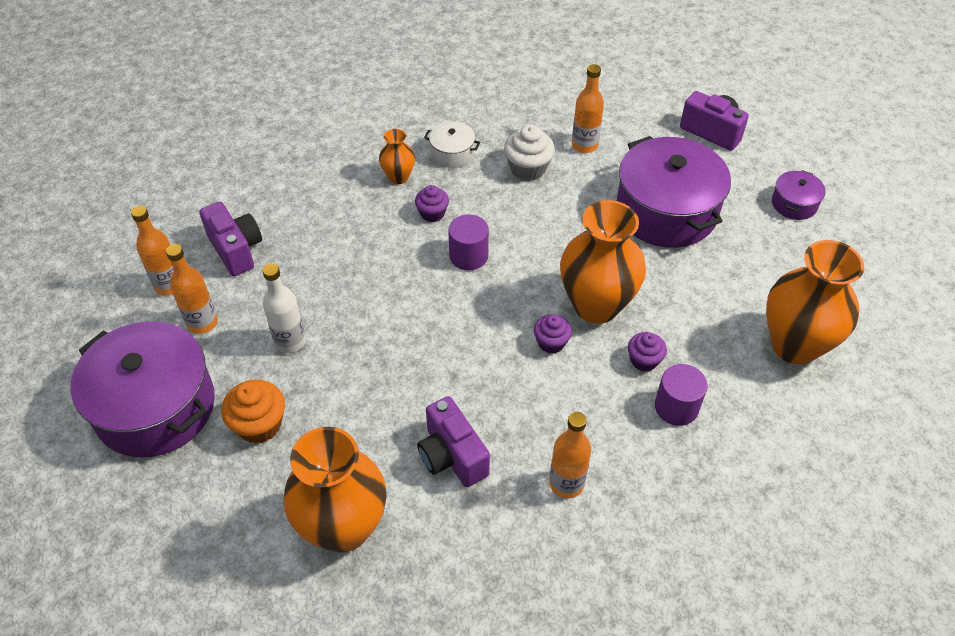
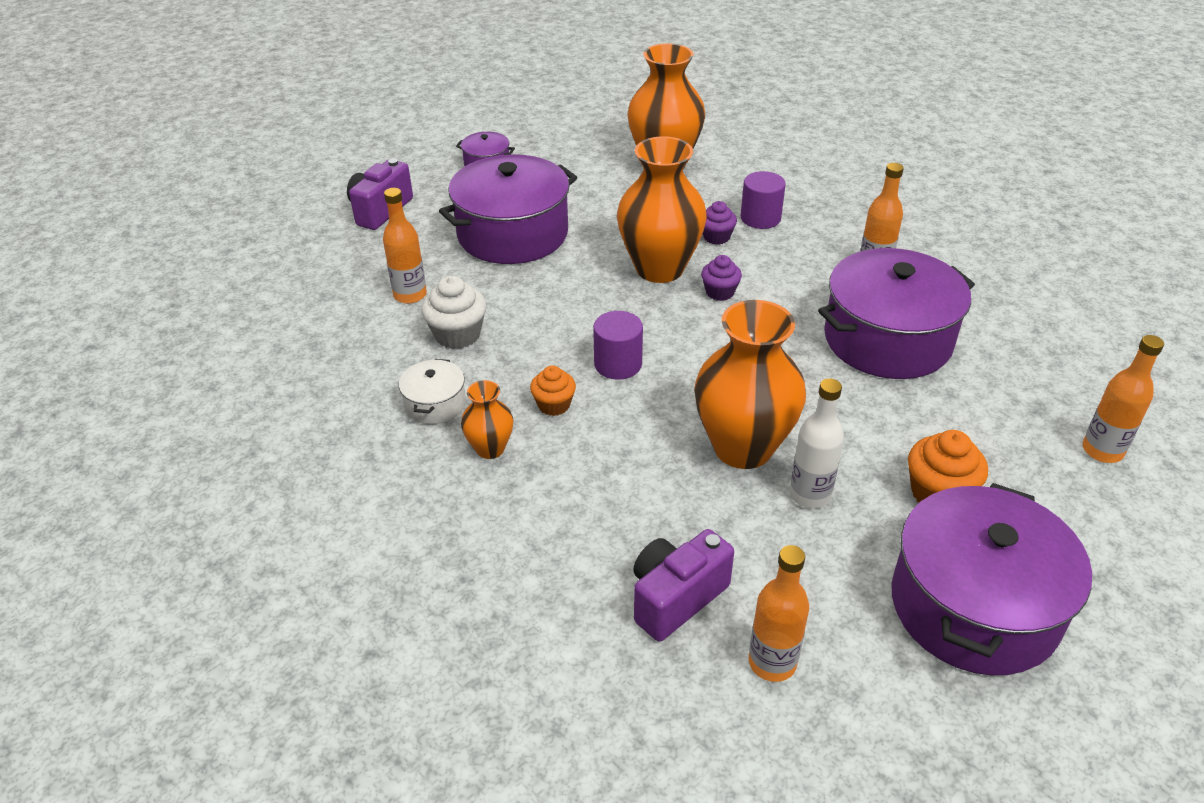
camera: 100 degrees left, 10 degrees down
orange bottle [166,244,218,334] -> orange bottle moved to [1082,335,1164,463]
orange vase [284,427,387,553] -> orange vase moved to [694,300,806,469]
purple cupcake [415,185,449,222] -> orange cupcake [530,366,576,416]
purple camera [417,396,490,487] -> purple pot [818,248,975,379]

